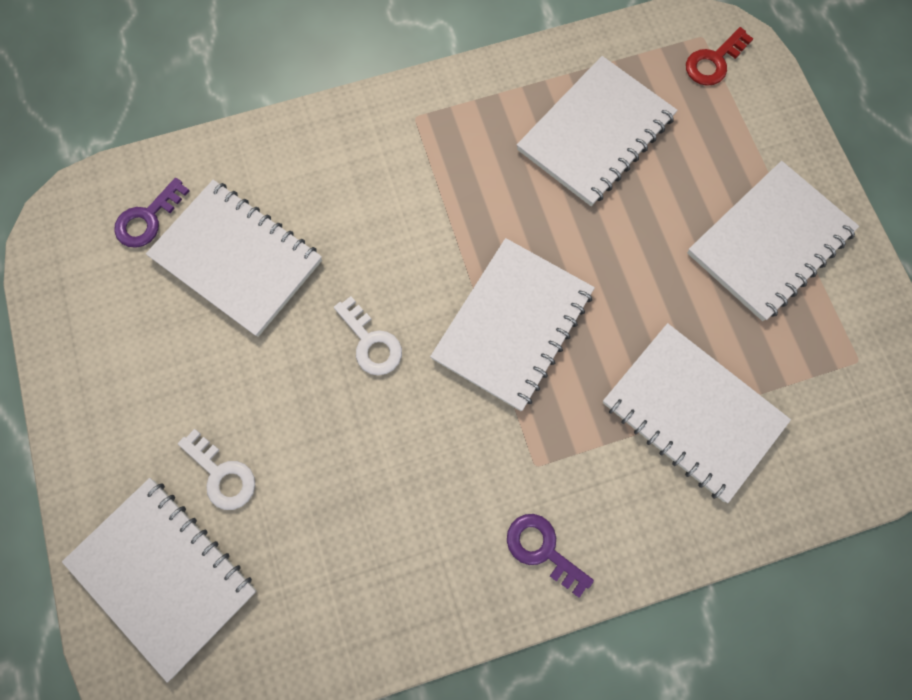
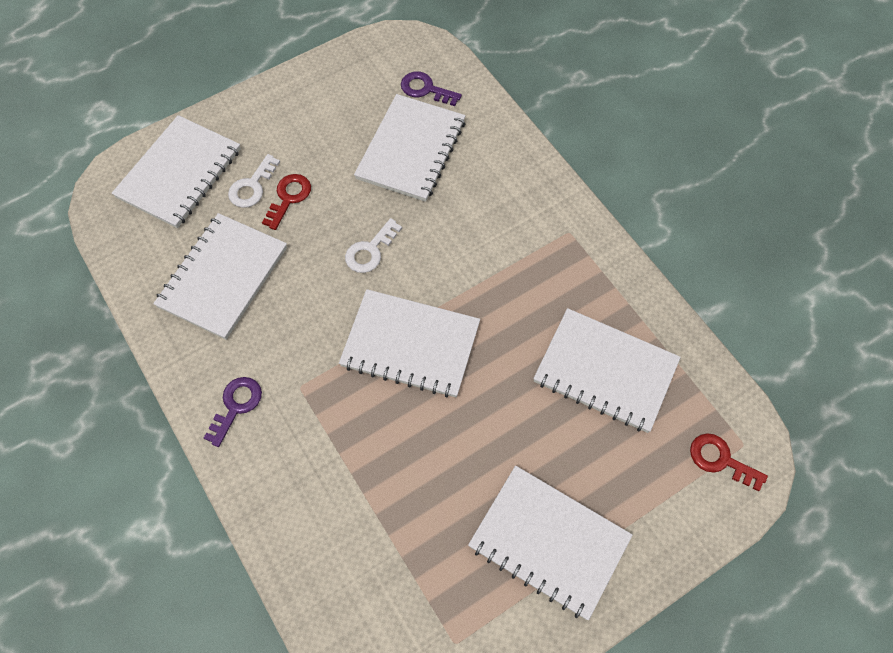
camera: 75 degrees right, 10 degrees down
white notebook [603,323,791,503] -> white notebook moved to [153,213,287,340]
none -> red key [262,174,311,230]

